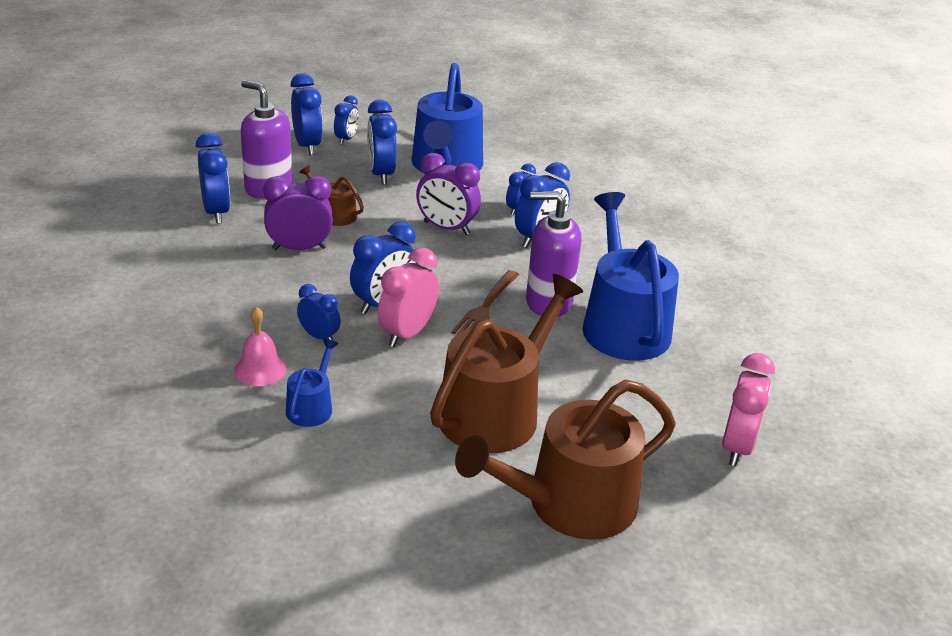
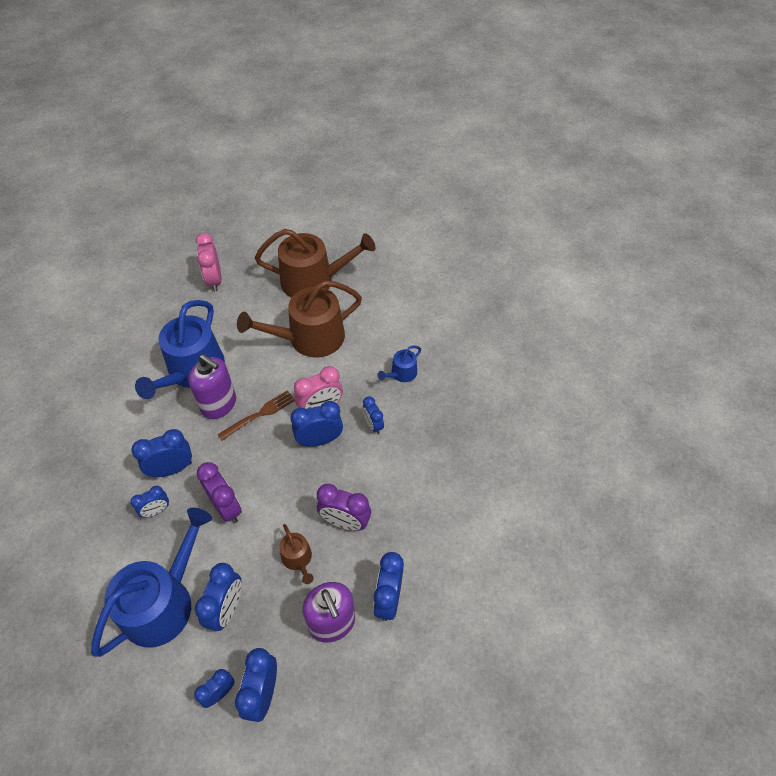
camera: 150 degrees left, 20 degrees up
pink bell [234,307,287,386] -> none
pink clock [722,353,775,466] -> pink clock turned 60 degrees counterclockwise [196,233,222,292]

